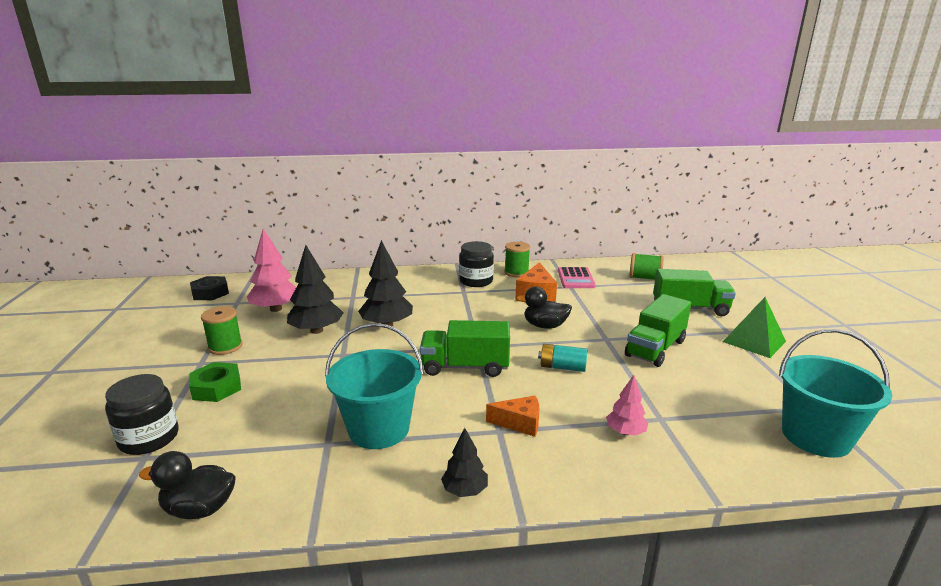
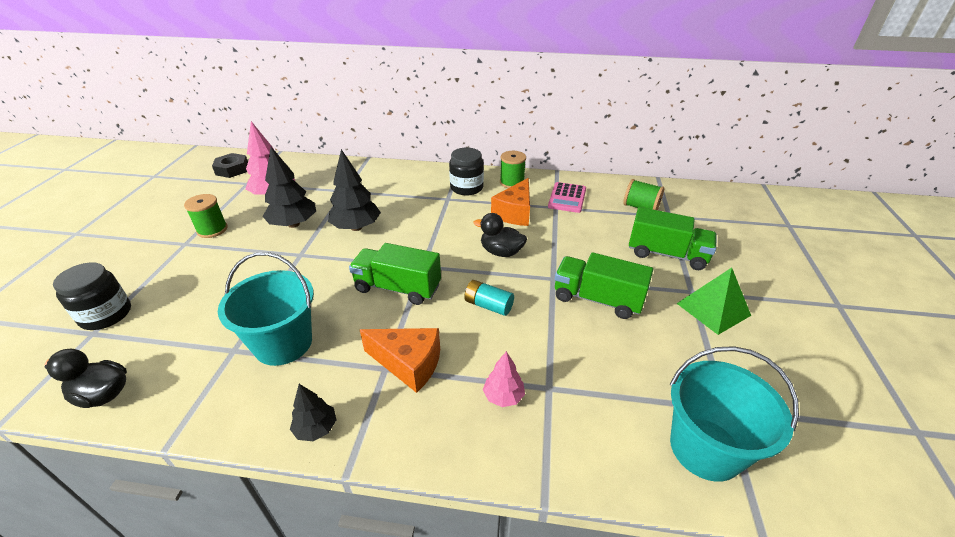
camera: 15 degrees right, 15 degrees up
green nut [189,362,241,402] -> none
orange cheese [486,396,539,437] -> orange cheese [360,328,440,393], size x1.53
green truck [625,294,691,367] -> green truck turned 60 degrees clockwise [555,252,653,319]

